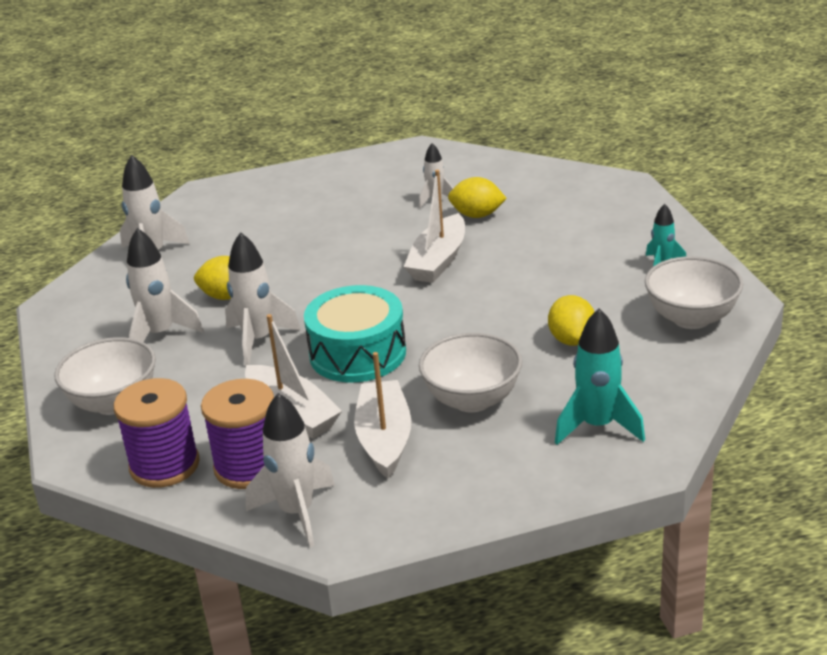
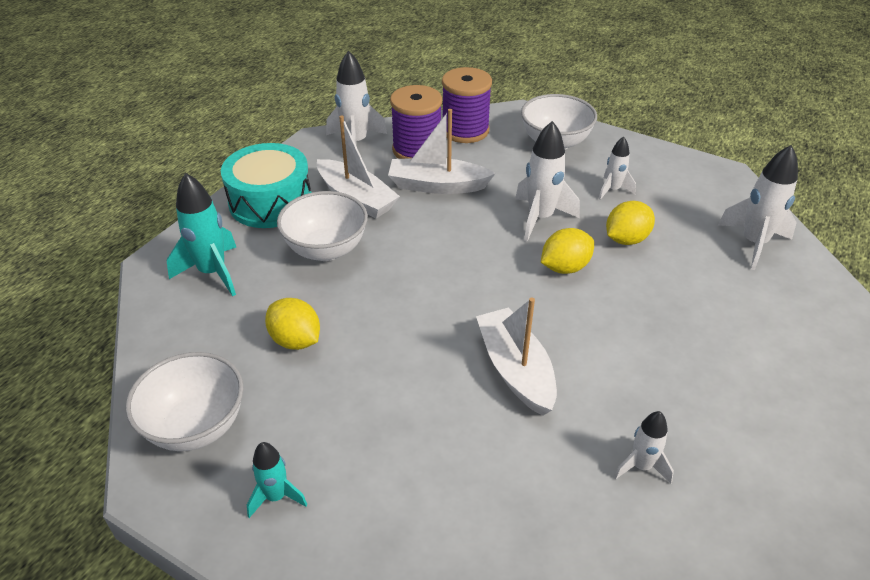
camera: 135 degrees right, 10 degrees up
white rocket [126,228,204,342] -> white rocket [599,136,636,200], size x0.59
turquoise drum [304,285,406,383] -> turquoise drum moved to [221,143,312,228]
yellow lemon [448,177,507,218] -> yellow lemon moved to [541,228,594,274]

